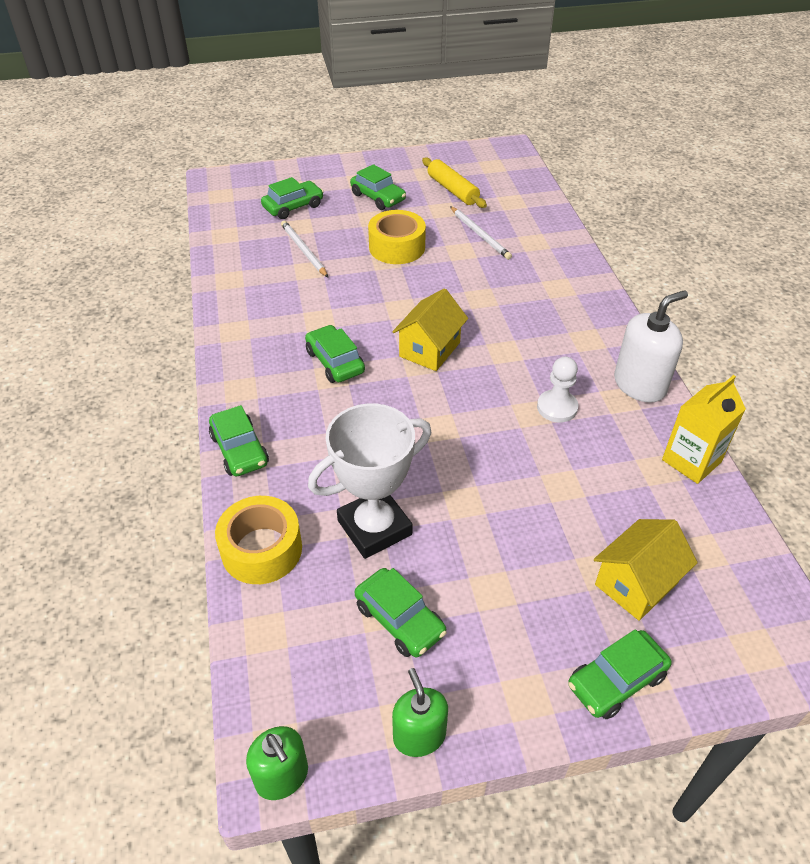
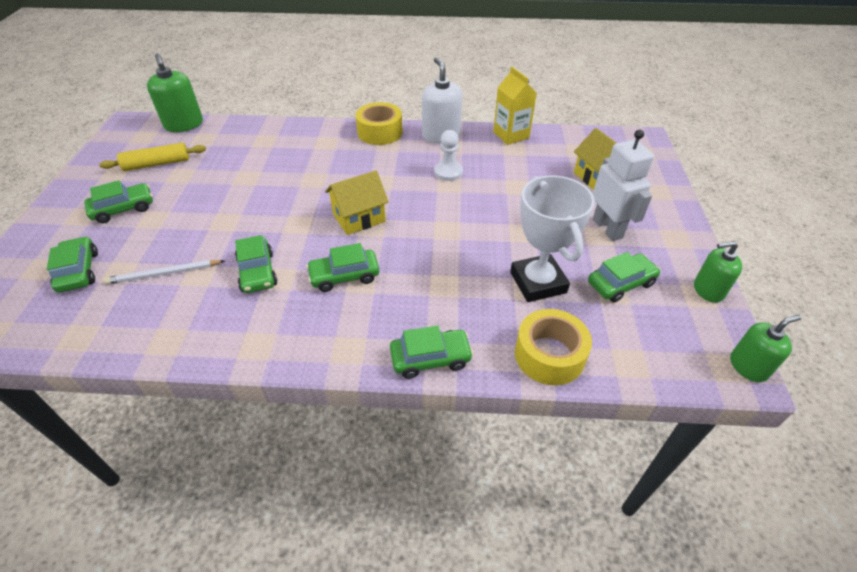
camera: 75 degrees left, 0 degrees up
yellow tape [368,210,426,264] -> yellow tape moved to [355,102,403,145]
yellow house [392,288,468,371] -> yellow house turned 75 degrees counterclockwise [325,170,389,235]
white pencil [450,206,512,260] -> none
green car [568,629,672,719] -> green car moved to [235,235,278,293]
none -> green soap dispenser [147,54,203,132]
none -> white robot [593,130,654,241]

